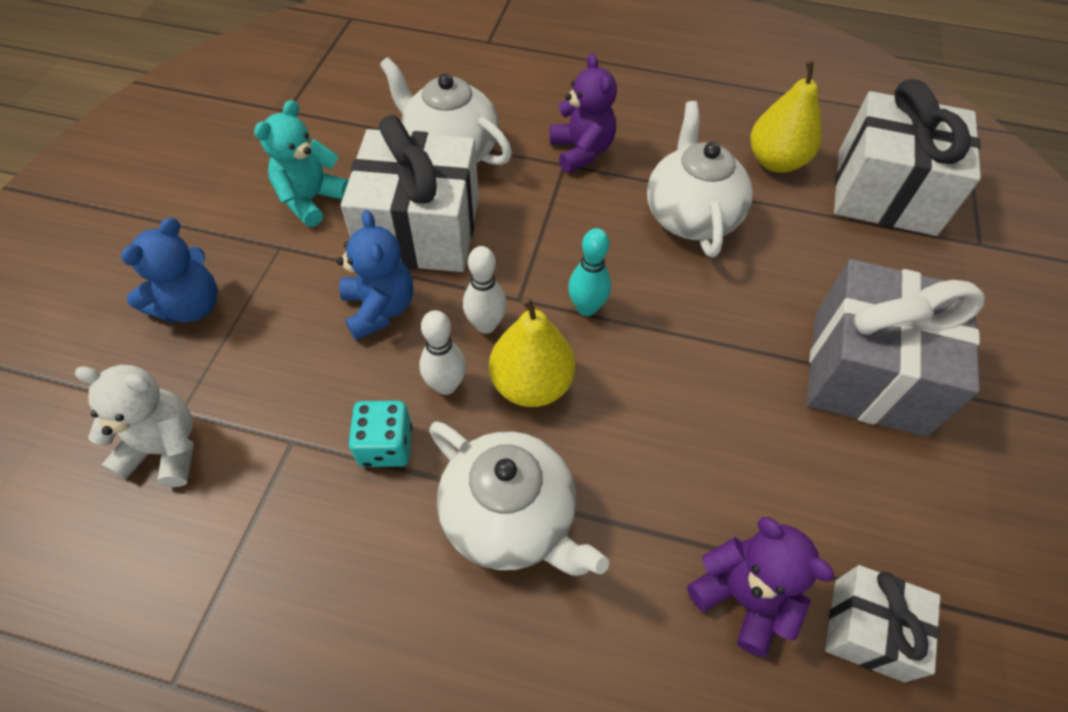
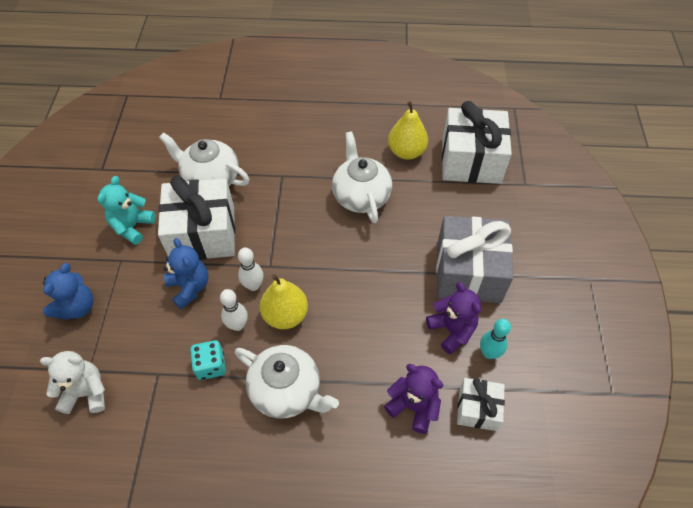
camera: 10 degrees left, 0 degrees up
purple teddy bear [550,53,617,173] -> purple teddy bear moved to [426,282,481,354]
turquoise bowling pin [568,228,611,316] -> turquoise bowling pin moved to [480,319,511,359]

